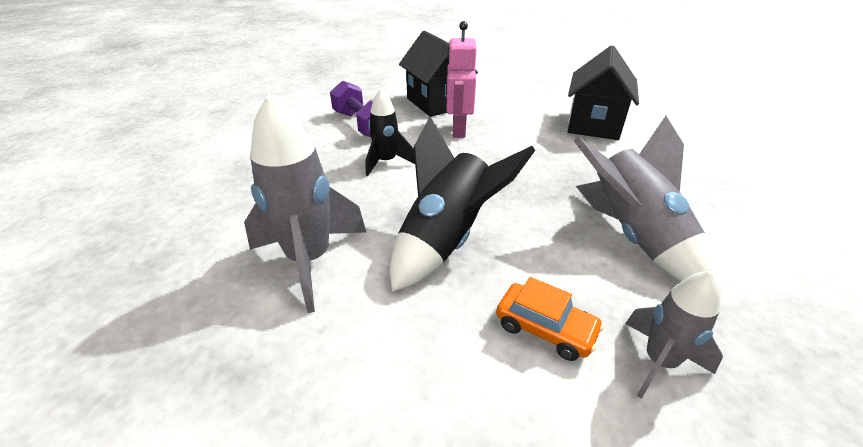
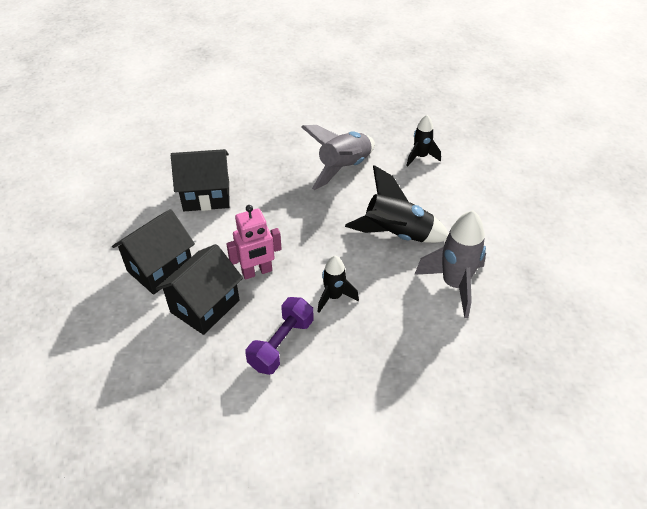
camera: 115 degrees left, 10 degrees up
orange car [496,277,604,361] -> none
grey rocket [625,270,723,399] -> black rocket [406,115,441,167]
none -> black house [112,209,195,295]

